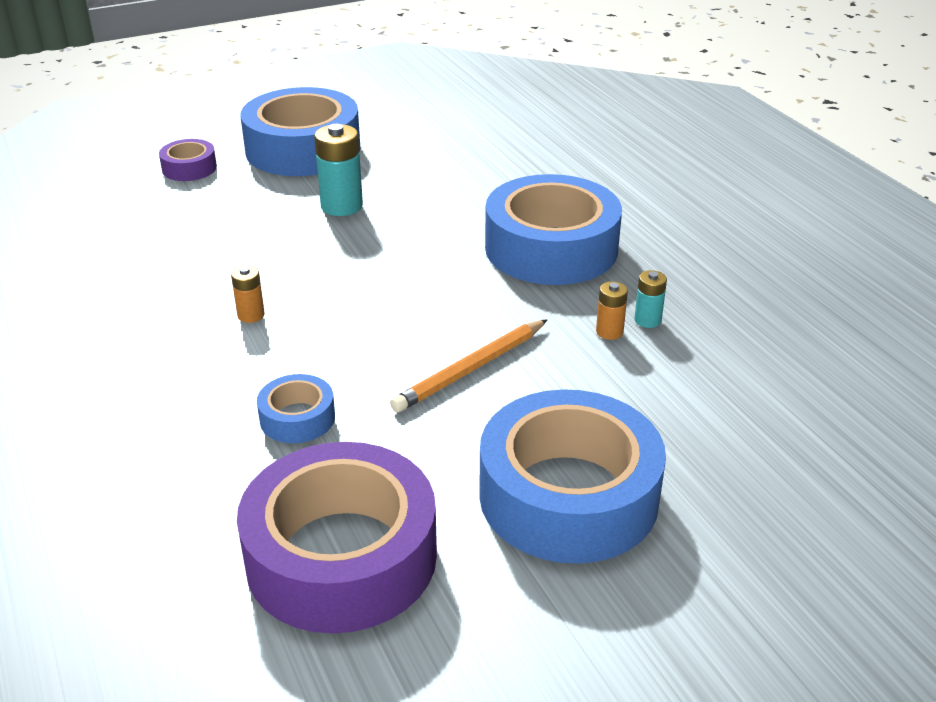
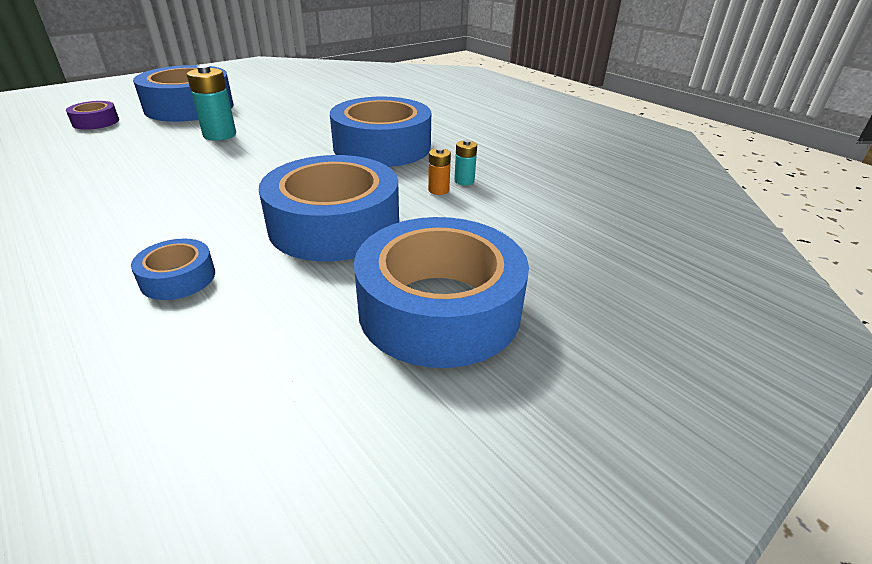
camera: 15 degrees left, 0 degrees up
orange battery [231,266,265,323] -> none
purple tape [237,442,437,634] -> none
orange pencil [390,319,547,413] -> blue tape [259,155,399,261]

